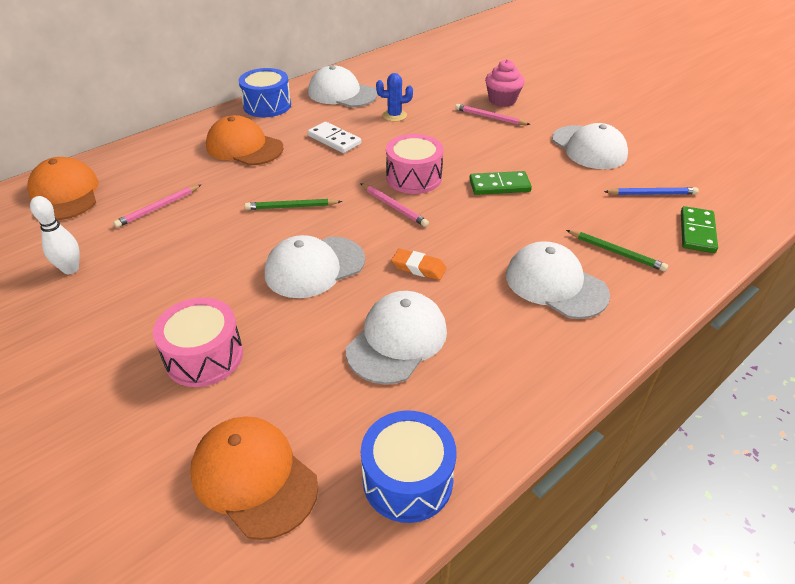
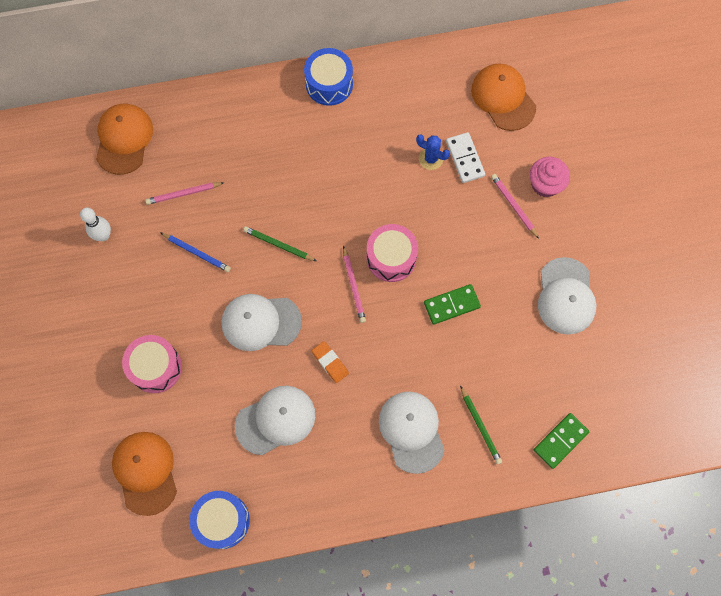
camera: 30 degrees right, 30 degrees up
orange cap [206,115,283,166] -> orange cap moved to [471,63,536,131]
white cap [308,65,378,107] -> none
white domino [308,122,361,153] -> white domino moved to [446,132,485,183]
green domino [469,171,532,195] -> green domino turned 45 degrees counterclockwise [424,284,481,325]
blue pencil [604,187,699,195] -> blue pencil moved to [160,232,231,272]

